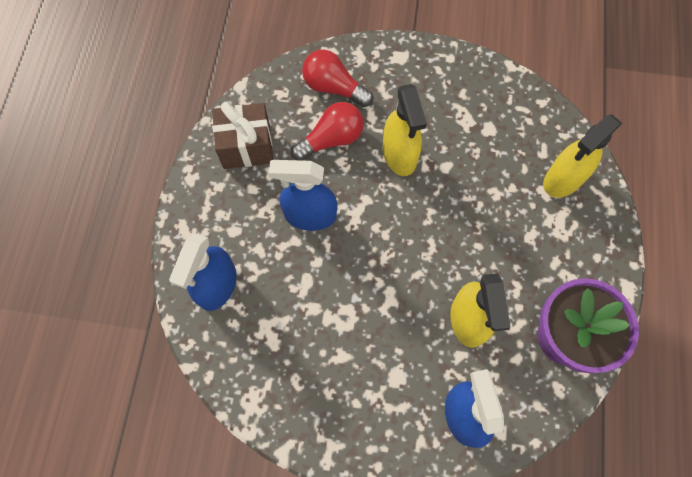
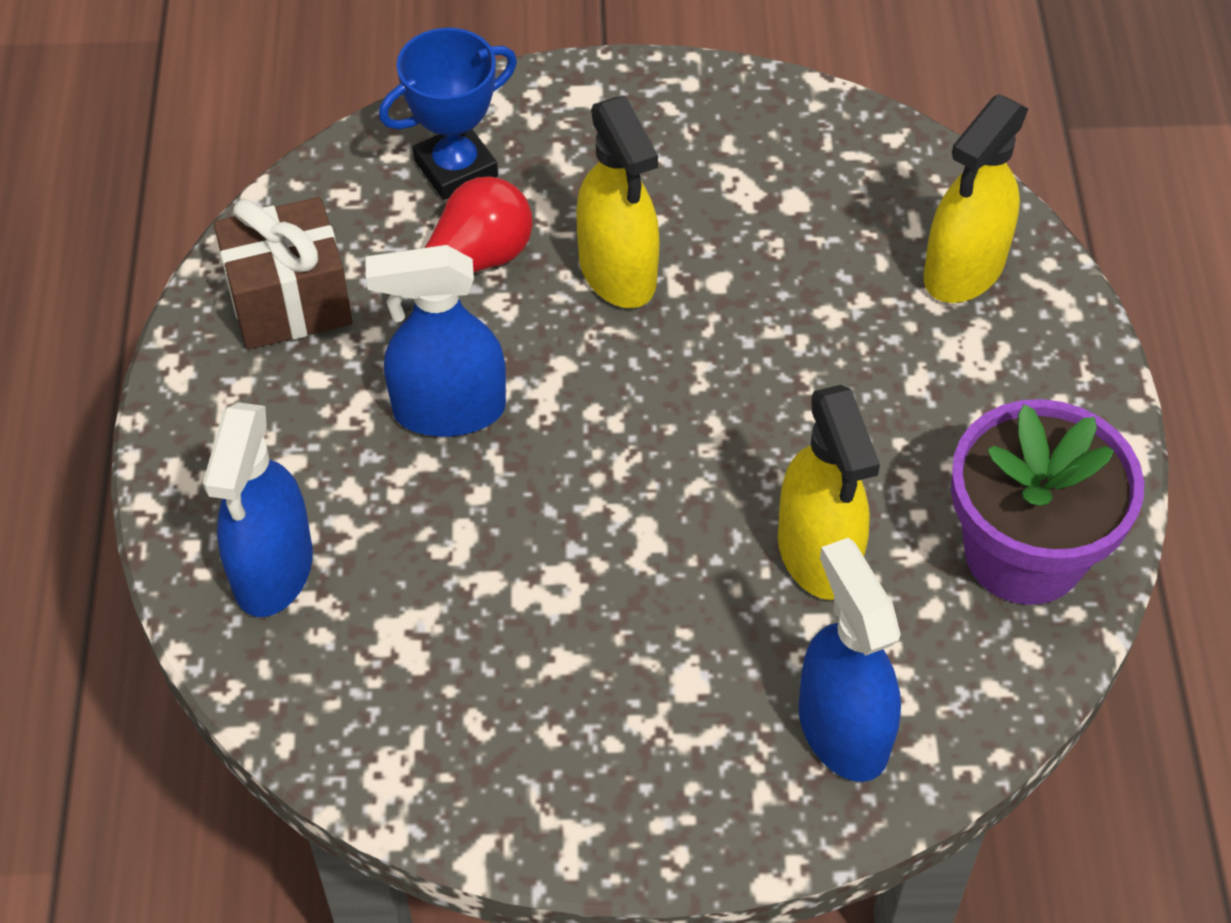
camera: 10 degrees left, 15 degrees down
red light bulb [302,50,373,107] -> blue trophy [379,28,517,200]

